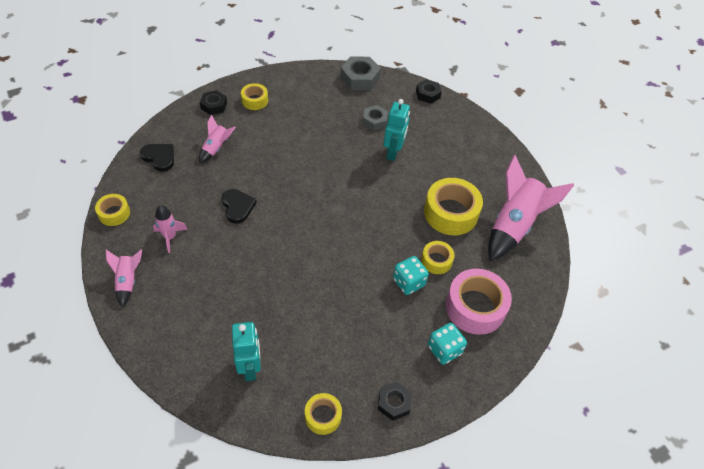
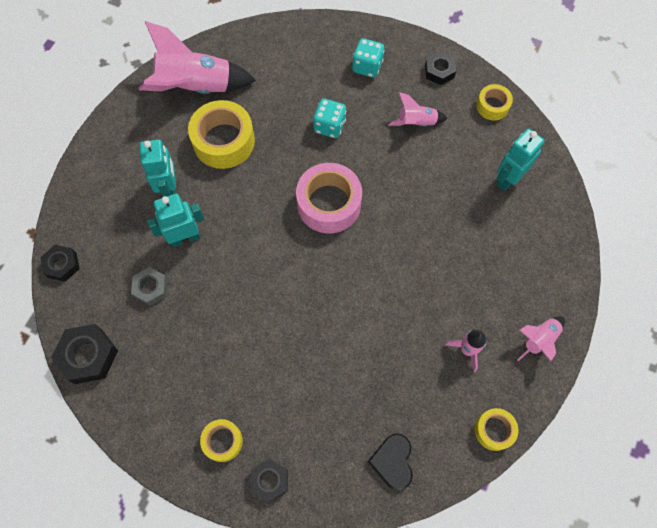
camera: 125 degrees left, 15 degrees up
pink rocket [199,115,236,164] -> pink rocket moved to [389,92,448,127]
black heart [222,189,257,224] -> none
grey nut [340,56,381,90] -> black nut [51,324,118,384]
yellow tape [421,241,455,274] -> none
pink tape [446,269,512,335] -> pink tape moved to [296,163,362,233]
none -> turquoise robot [140,139,176,197]

